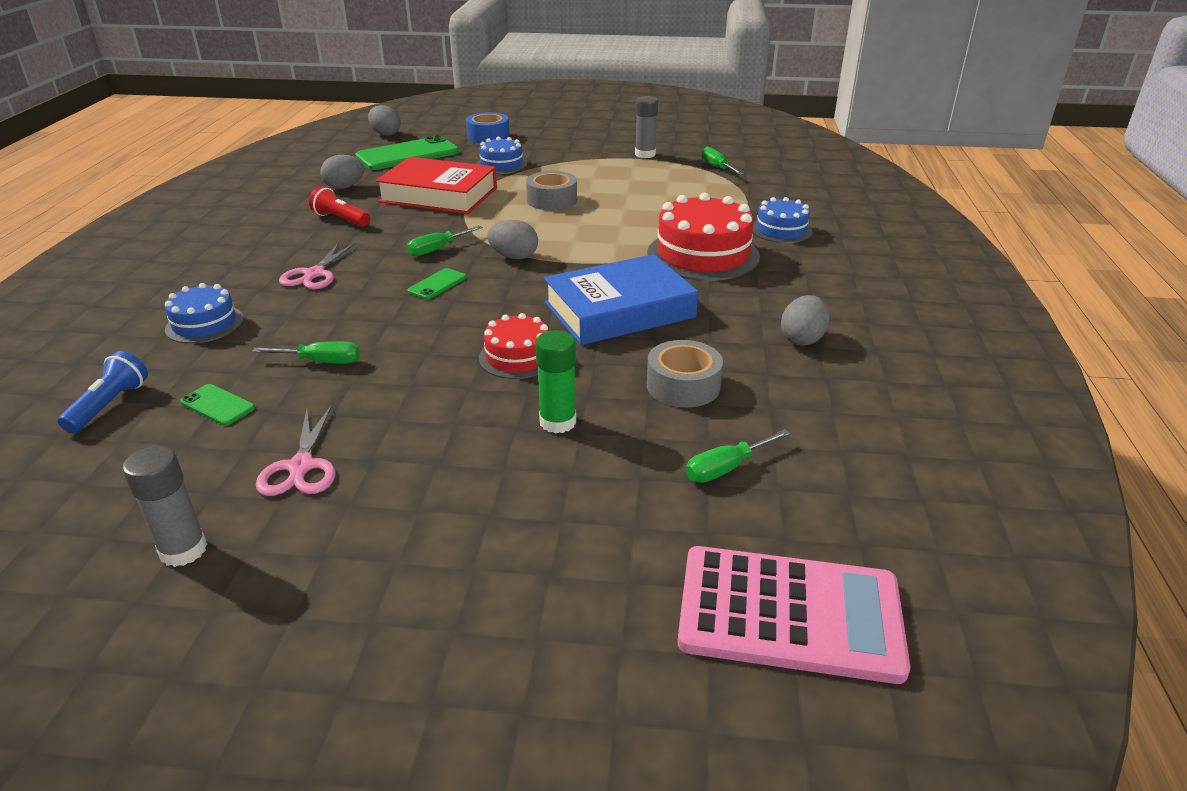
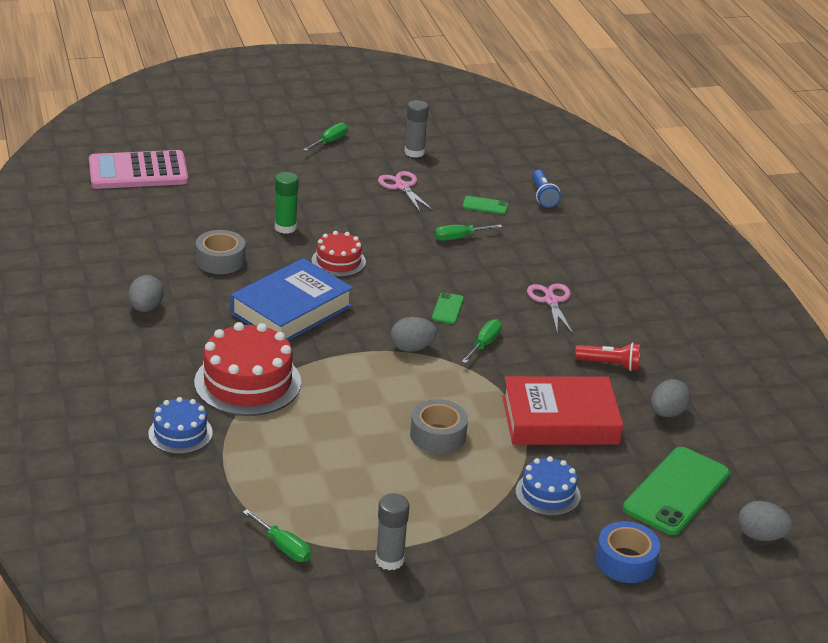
camera: 155 degrees right, 0 degrees up
blue cake [165,283,244,344] -> none
green screwdriver [686,429,790,483] -> green screwdriver moved to [303,123,348,151]

